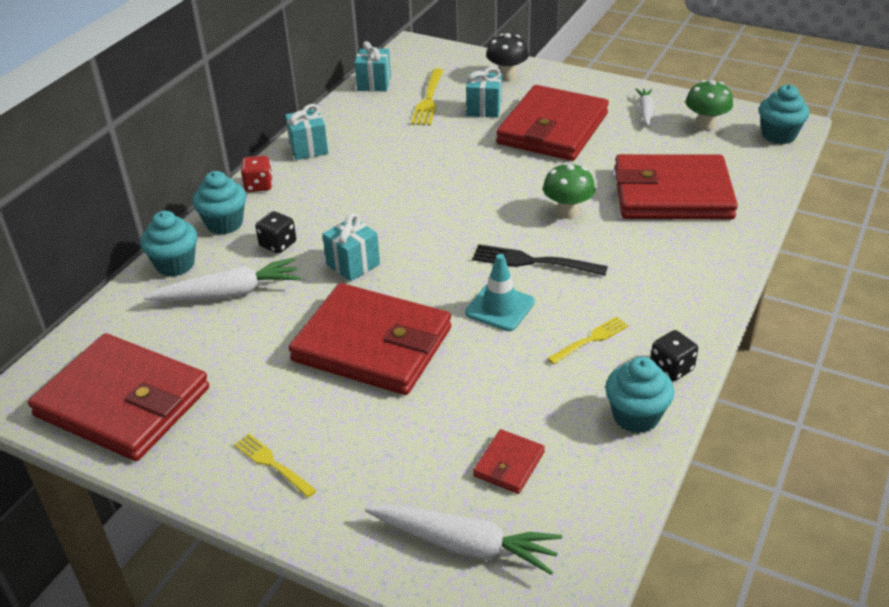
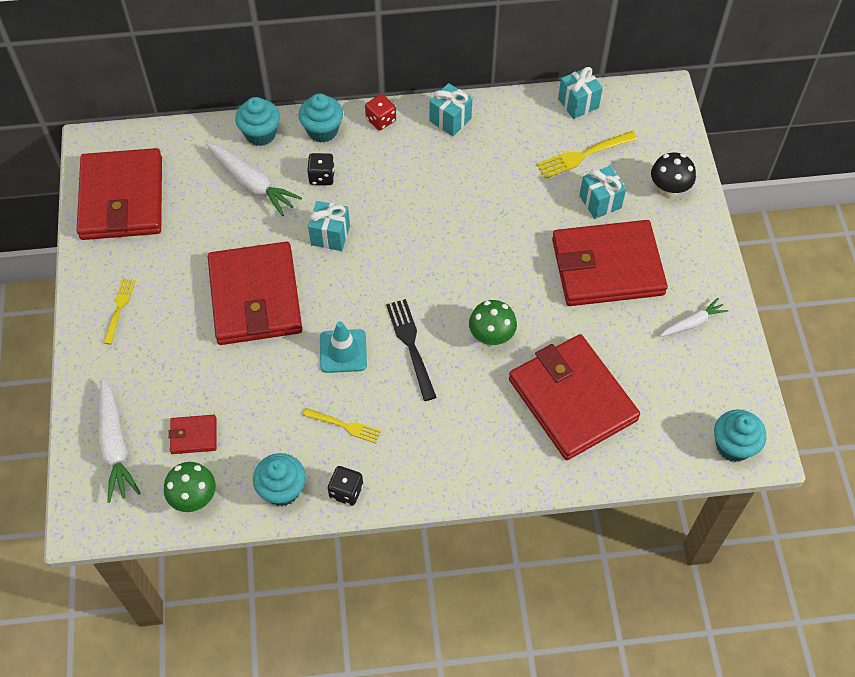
camera: 55 degrees right, 20 degrees up
green mushroom [686,80,733,131] -> green mushroom moved to [164,462,216,512]

